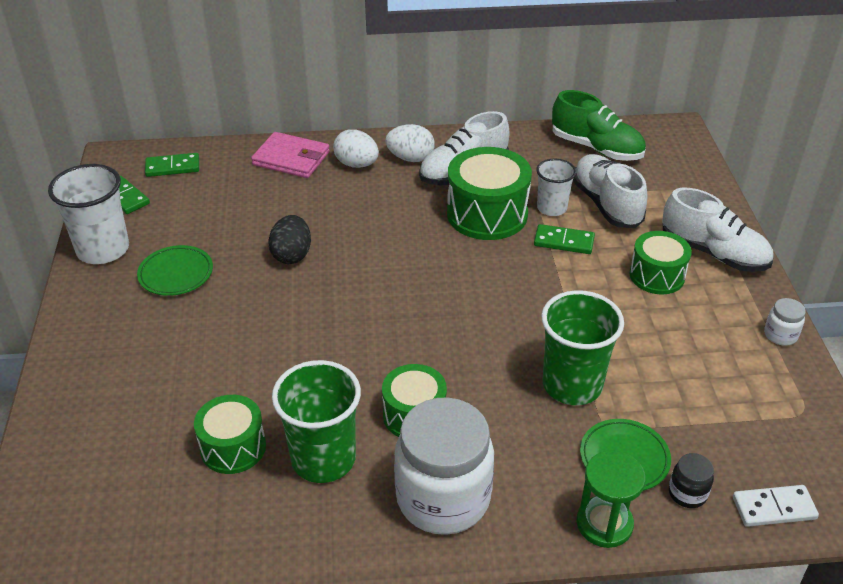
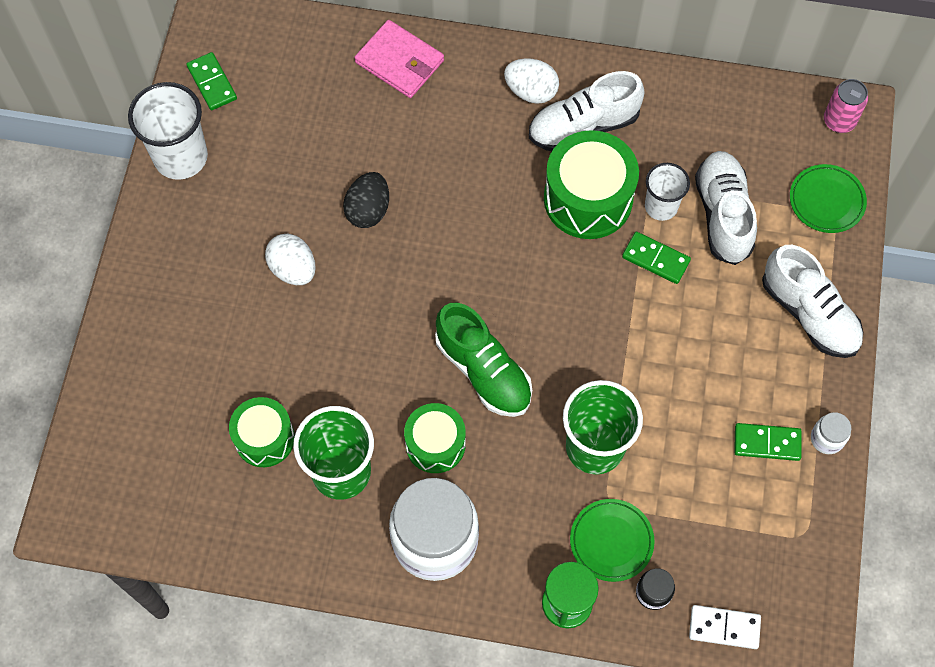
camera: 15 degrees right, 25 degrees up
green plate [137,245,213,296] -> green plate moved to [790,164,867,233]
green domino [145,153,199,177] -> green domino moved to [734,423,802,461]
white egg [333,129,379,168] -> white egg moved to [265,234,316,285]
green shoe [552,90,646,161] -> green shoe moved to [435,303,532,417]
green drum [630,231,692,294] -> none
none -> pink can [824,79,868,133]

